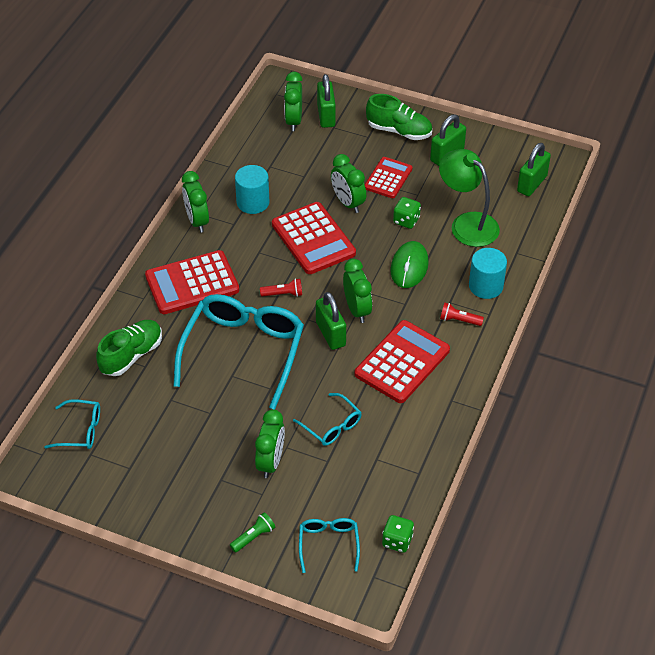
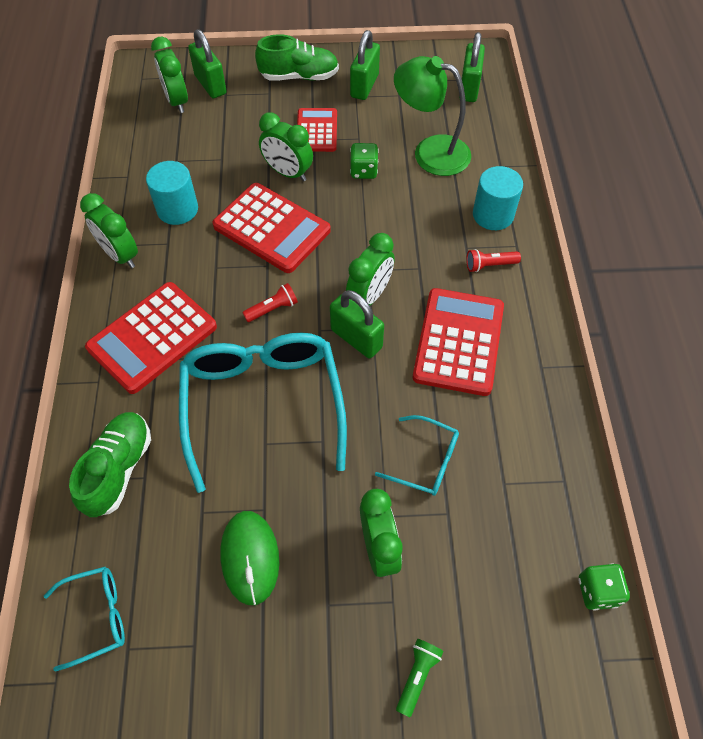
camera: 25 degrees left, 10 degrees up
turquoise glasses [299,518,360,573] -> none
green clock [343,259,372,323] -> green clock turned 75 degrees clockwise [346,233,395,305]
green mouse [391,241,429,288] -> green mouse moved to [220,511,279,605]

